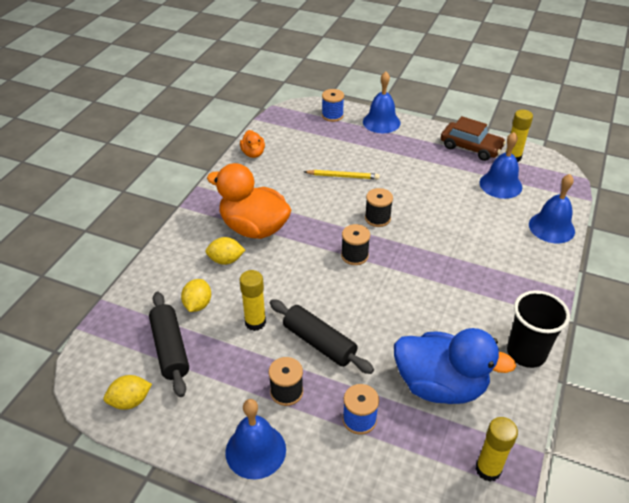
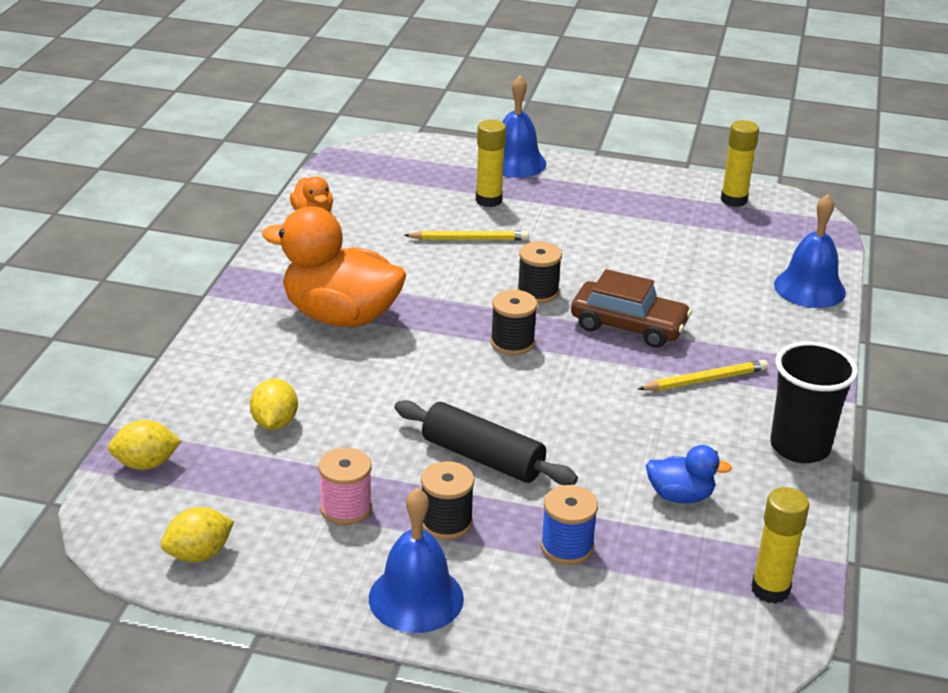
camera: 10 degrees left, 10 degrees down
black rolling pin [149,292,189,397] -> none
yellow lemon [205,237,245,265] -> yellow lemon moved to [108,420,182,470]
yellow glue stick [239,270,266,331] -> yellow glue stick moved to [476,120,506,207]
blue spool [322,89,344,122] -> none
blue duck [394,328,516,404] -> blue duck [646,445,732,503], size x0.47
brown car [441,116,506,161] -> brown car moved to [571,269,692,348]
blue bell [480,132,522,199] -> none
none -> pink spool [318,448,372,525]
none -> yellow pencil [638,360,768,391]

